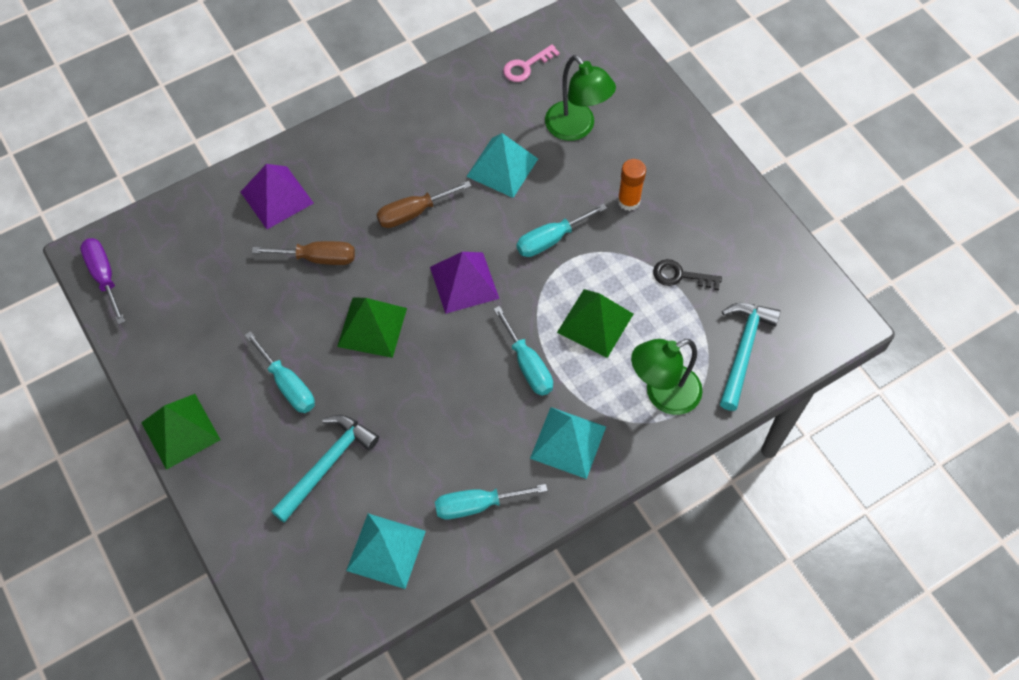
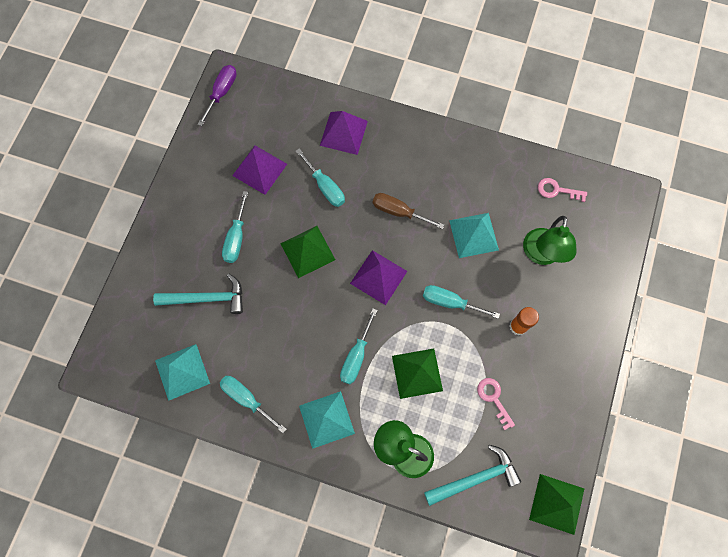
camera: 50 degrees right, 10 degrees up
green pyramid [141,394,221,470] -> green pyramid moved to [529,474,584,535]
brown screwdriver [252,241,355,265] -> turquoise screwdriver [296,148,345,207]
black key [653,259,722,290] -> pink key [477,378,515,430]
none -> purple pyramid [232,146,287,195]

